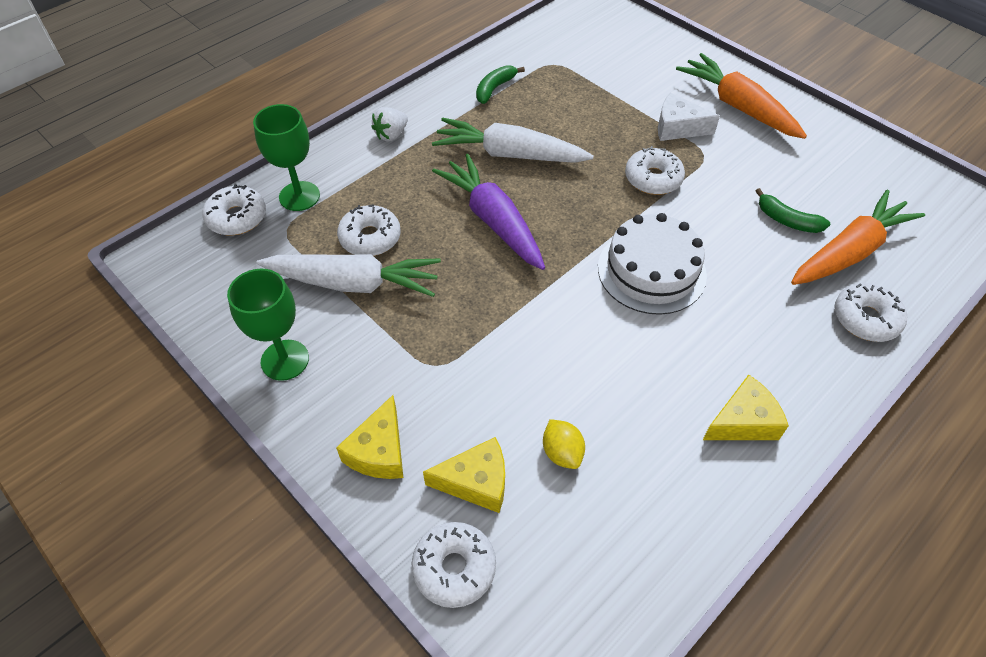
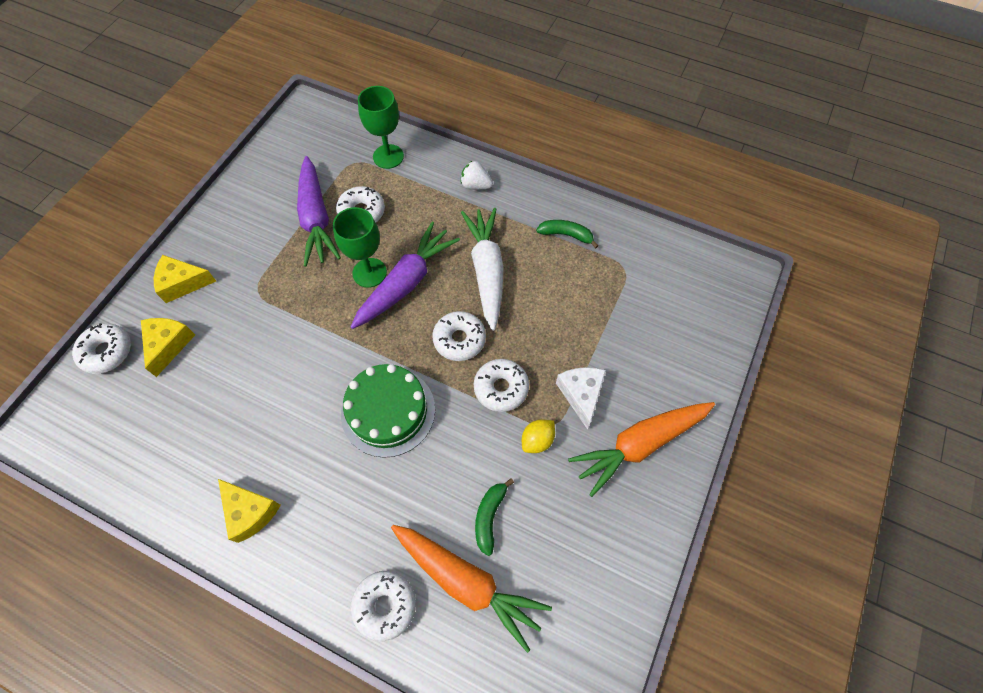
camera: 70 degrees right, 10 degrees up
white donut [202,184,266,235] -> white donut moved to [432,311,486,361]
green goblet [227,269,309,381] -> green goblet moved to [333,207,387,288]
white carrot [257,254,441,297] -> purple carrot [297,156,341,267]
yellow cheese [423,437,505,513] -> yellow cheese turned 150 degrees counterclockwise [141,318,195,377]
yellow lemon [543,419,585,469] -> yellow lemon moved to [522,419,555,453]
white cake [598,213,707,315] -> green cake [341,364,435,458]
orange carrot [676,53,807,139] -> orange carrot turned 150 degrees counterclockwise [568,402,715,497]

